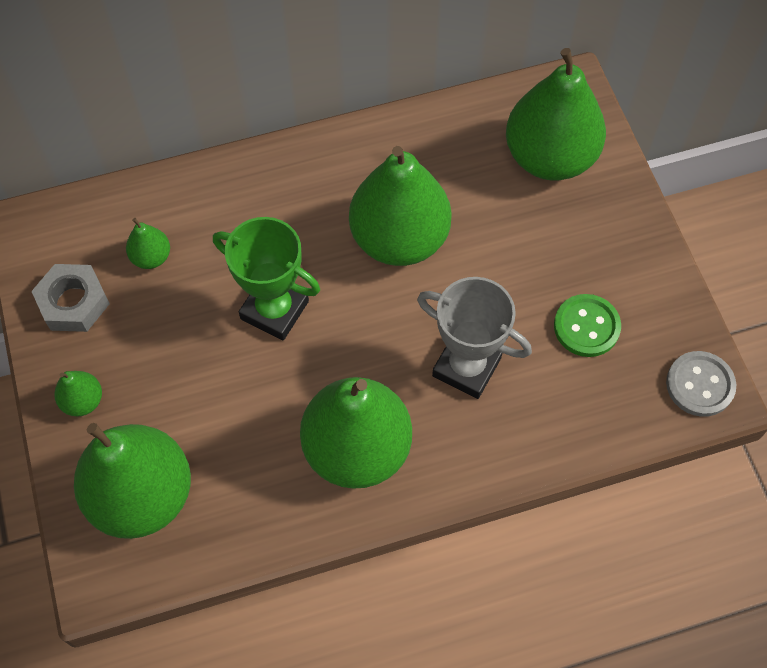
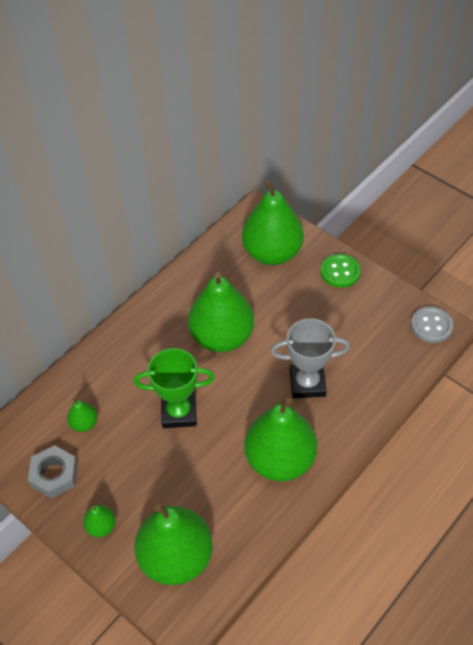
camera: 30 degrees left, 10 degrees down
green button [554,294,621,357] -> green button moved to [321,254,361,288]

